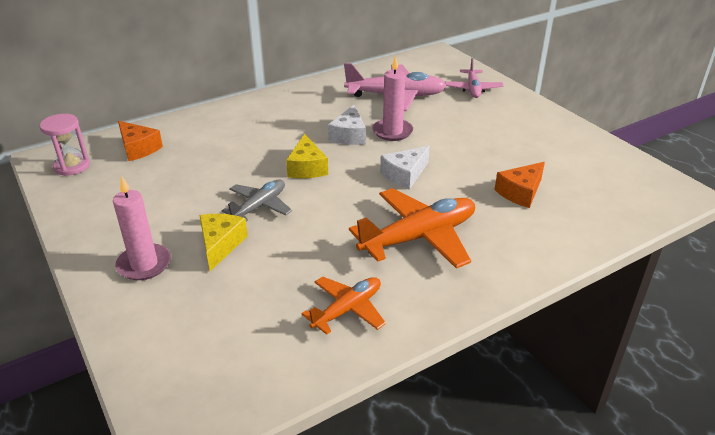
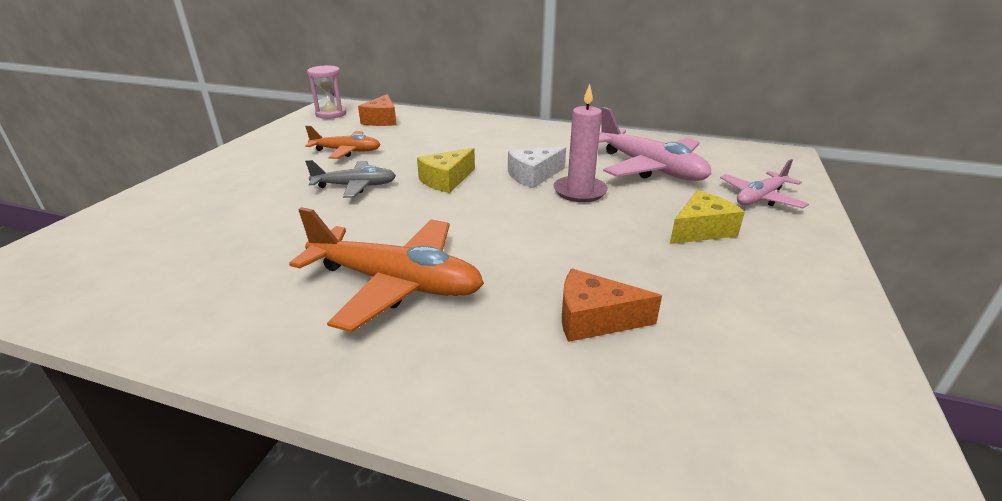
camera: 50 degrees right, 5 degrees down
pink candle [113,176,171,280] -> none
yellow cheese [199,214,248,271] -> yellow cheese moved to [670,190,745,244]
orange plane [301,277,386,335] -> orange plane moved to [305,126,381,159]
white cheese [380,146,430,190] -> none

